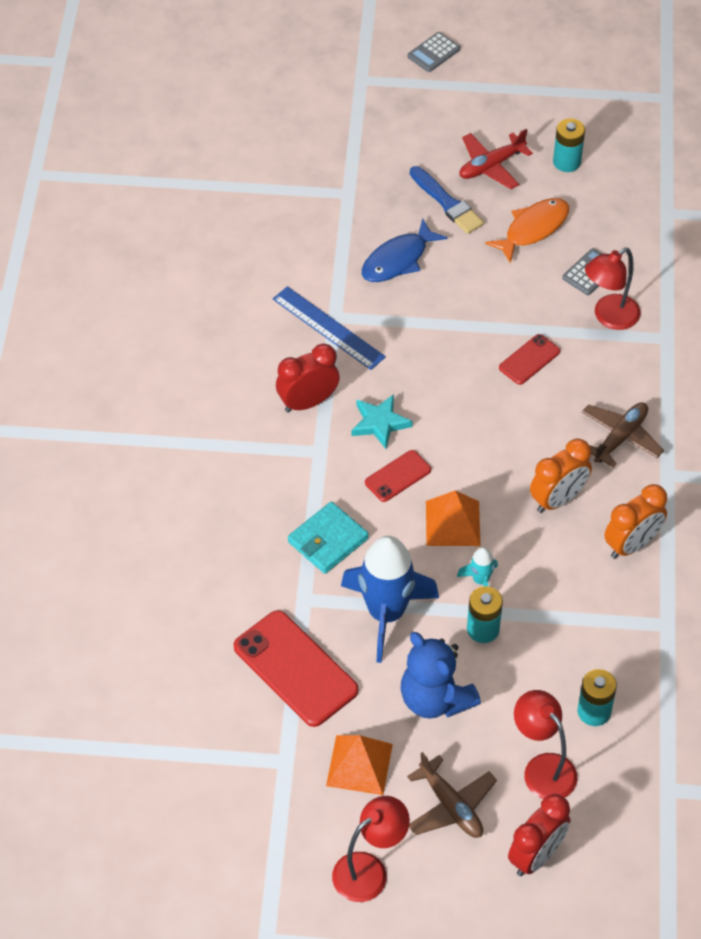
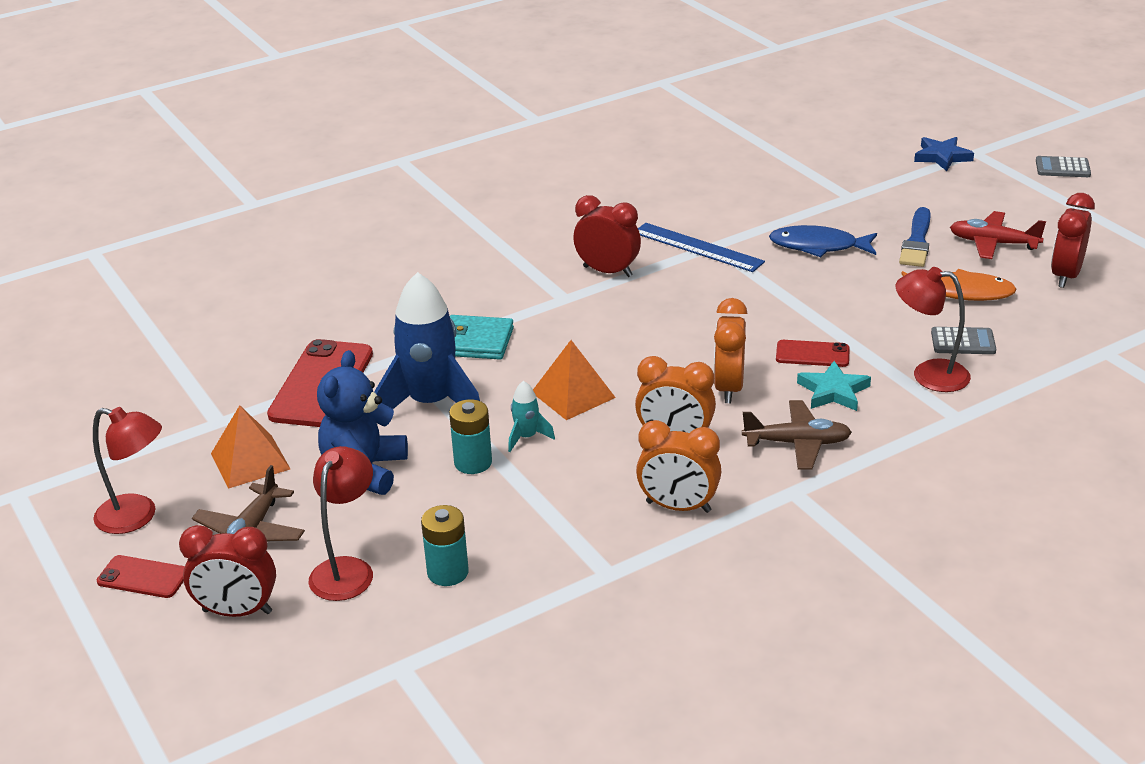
camera: 55 degrees right, 20 degrees down
blue ruler [273,286,386,370] -> blue ruler turned 60 degrees counterclockwise [638,223,765,272]
turquoise star [351,394,413,449] -> turquoise star moved to [797,361,871,411]
red phone [365,450,431,502] -> red phone moved to [97,555,185,598]
turquoise battery [553,118,585,172] -> red clock [1051,193,1095,288]
none -> orange clock [714,298,747,403]
none -> blue star [914,137,974,171]

